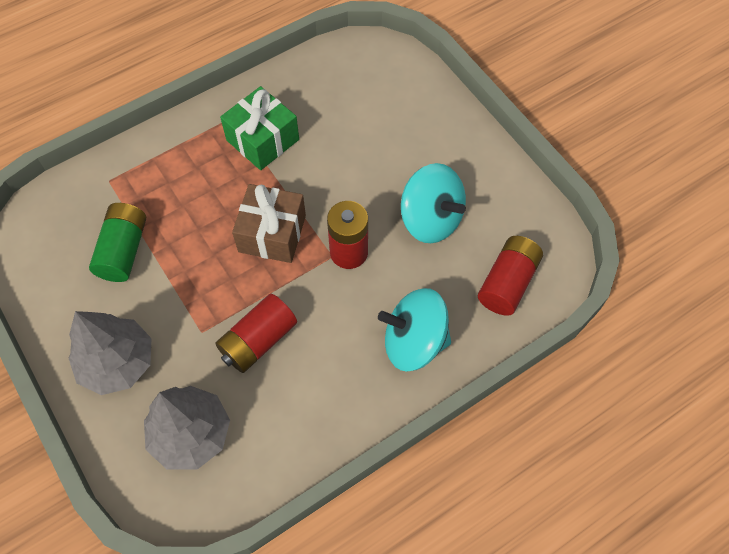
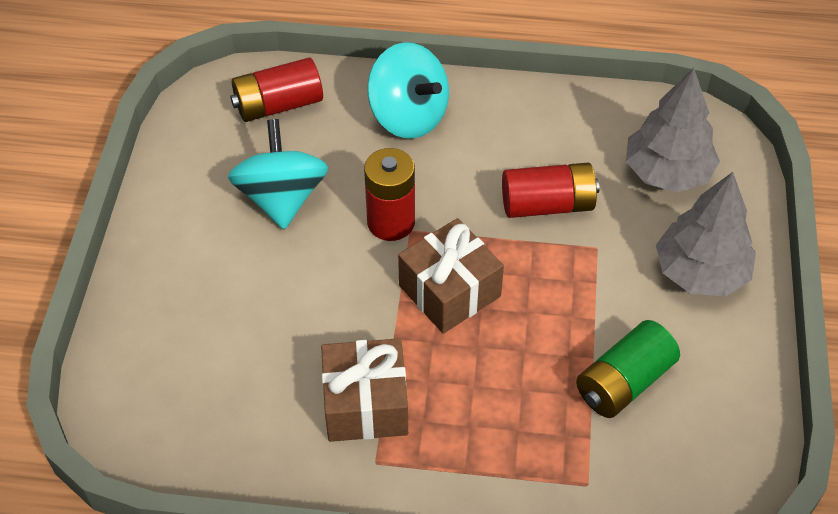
camera: 140 degrees left, 10 degrees down
green gift [220,86,299,170] -> brown gift [321,338,408,442]

